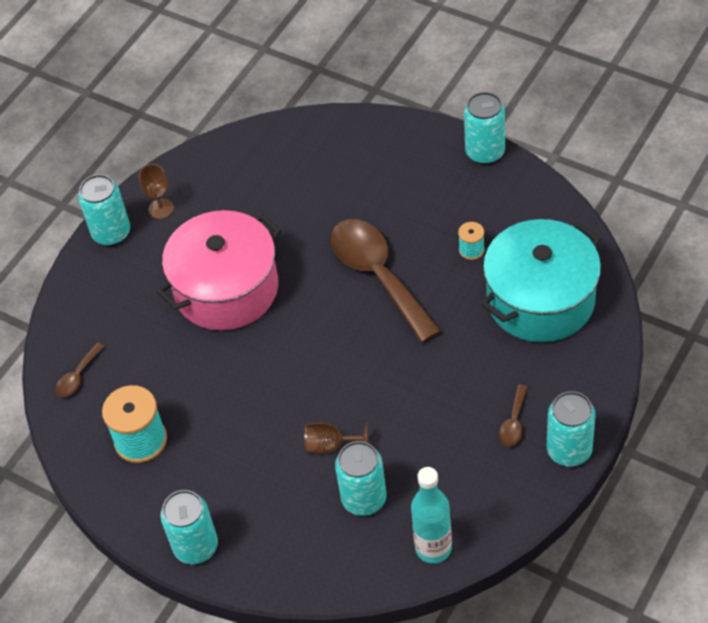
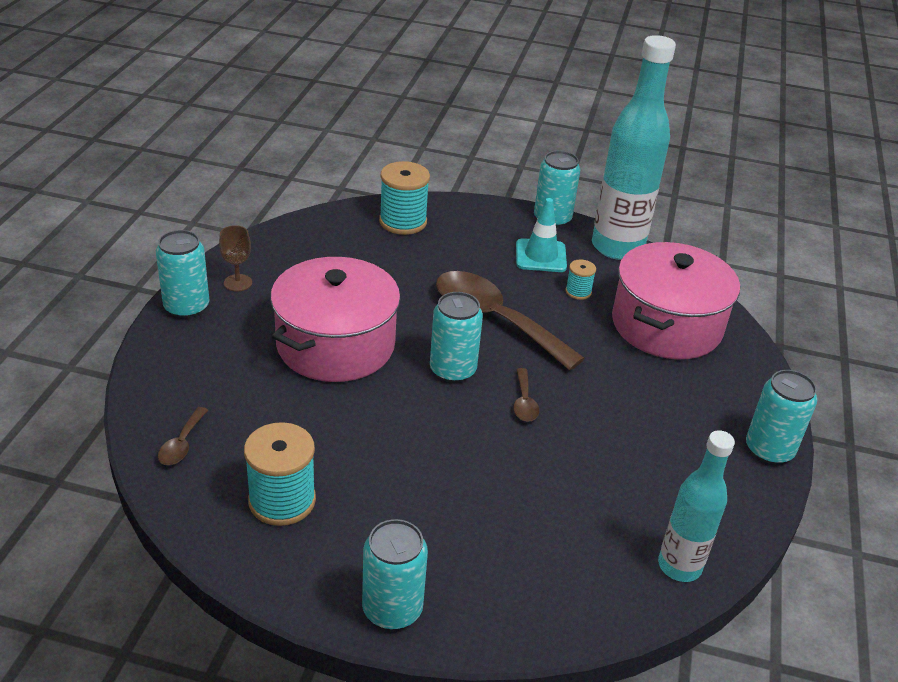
camera: 25 degrees left, 15 degrees down
brown goblet [304,423,368,454] -> none
turquoise can [335,441,387,516] -> turquoise can moved to [430,292,483,383]
turquoise pot [481,219,601,342] -> pink pot [612,242,740,359]
brown spoon [498,385,528,446] -> brown spoon moved to [513,368,539,422]
none -> turquoise spool [379,161,430,235]
none -> turquoise traffic cone [516,198,567,272]
none -> turquoise bottle [592,35,676,260]

